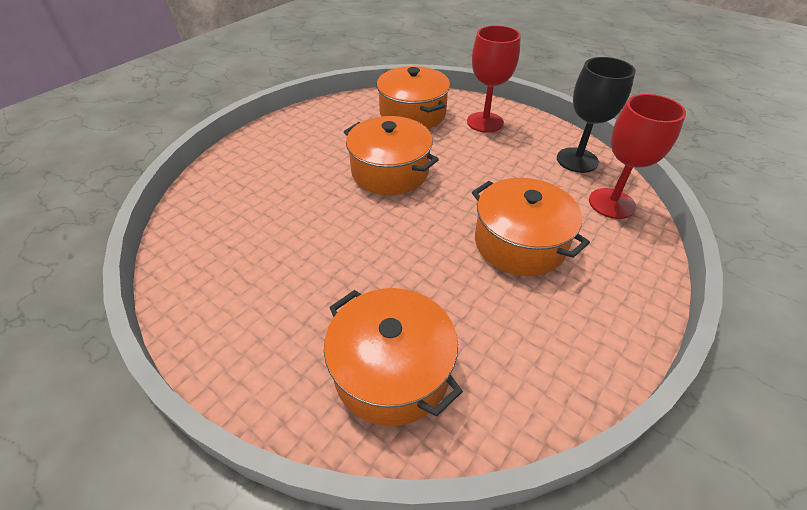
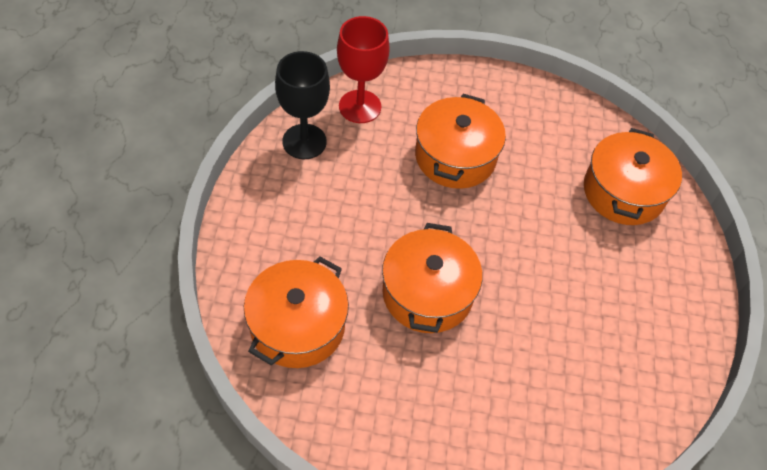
camera: 125 degrees left, 10 degrees up
red goblet [467,25,521,133] -> none

